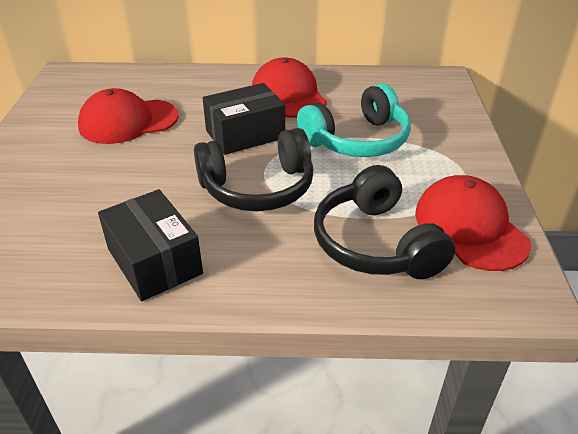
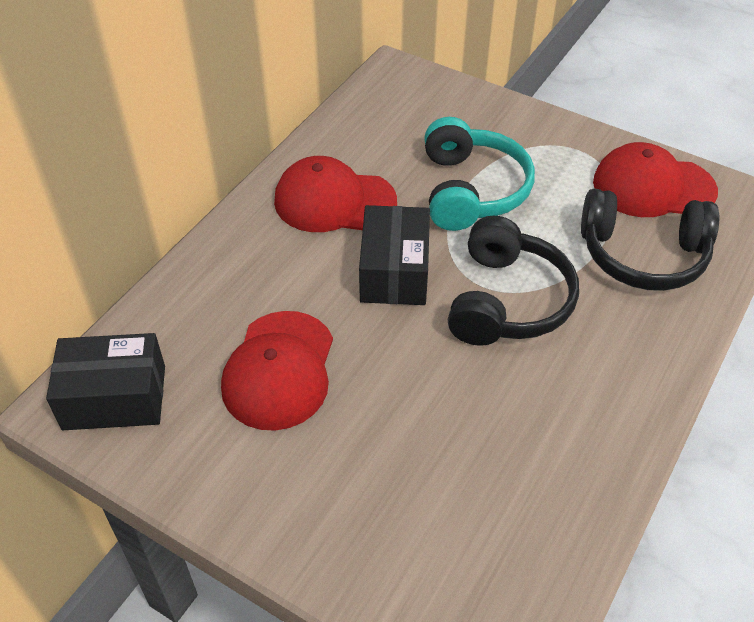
camera: 60 degrees left, 10 degrees up
black box [98,189,203,301] -> black box moved to [46,333,165,430]

